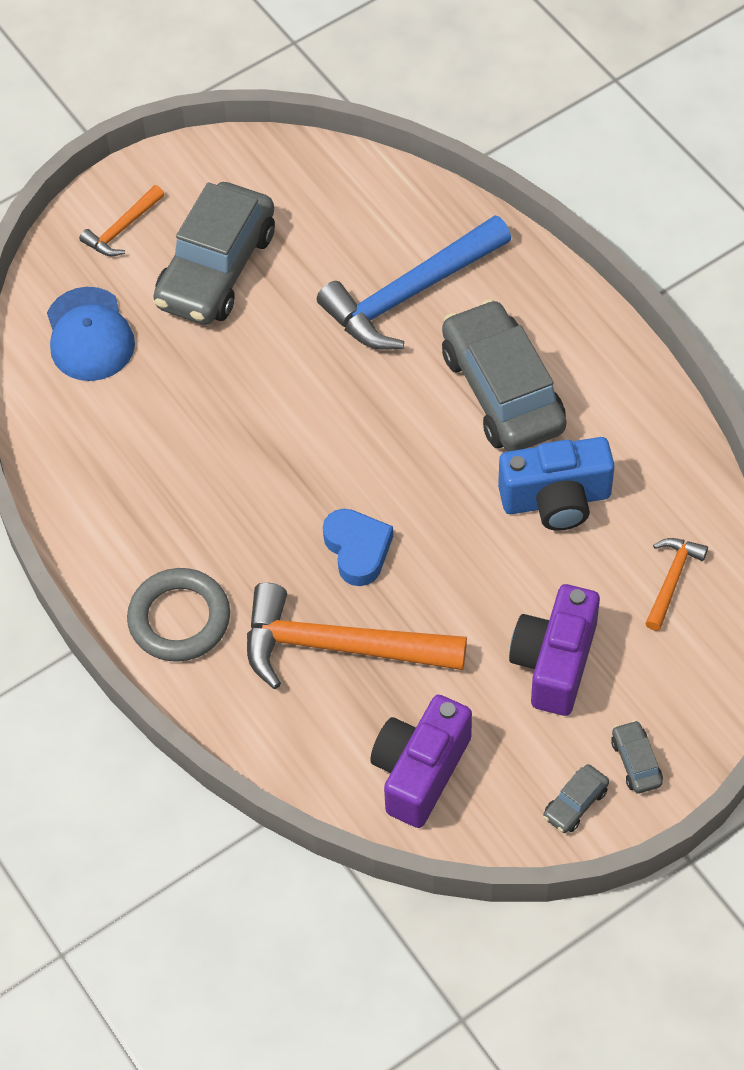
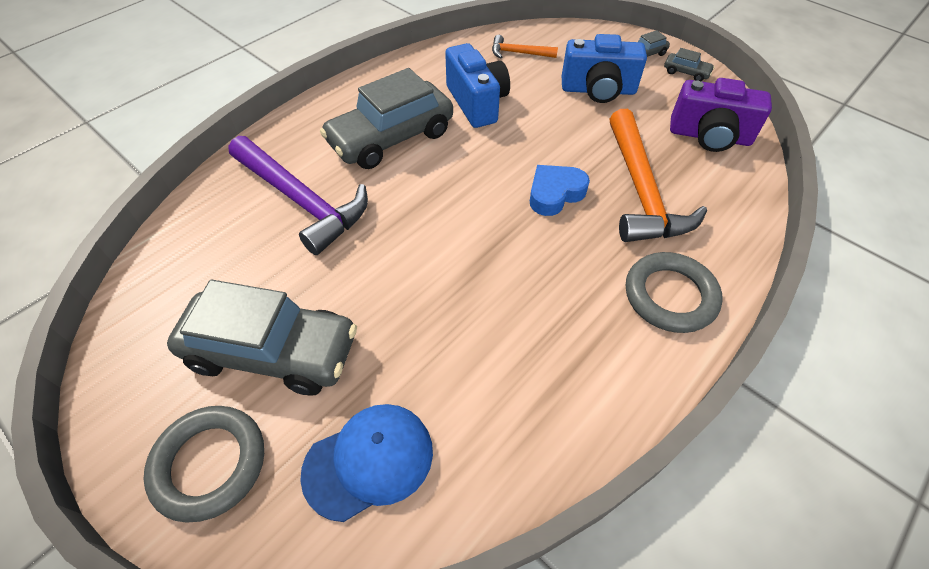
camera: 105 degrees left, 5 degrees down
orange hammer [79,185,164,256] -> grey ring [144,406,264,523]
blue hammer [317,215,511,350] -> purple hammer [228,136,368,255]
purple camera [509,584,600,716] -> blue camera [562,34,647,103]

